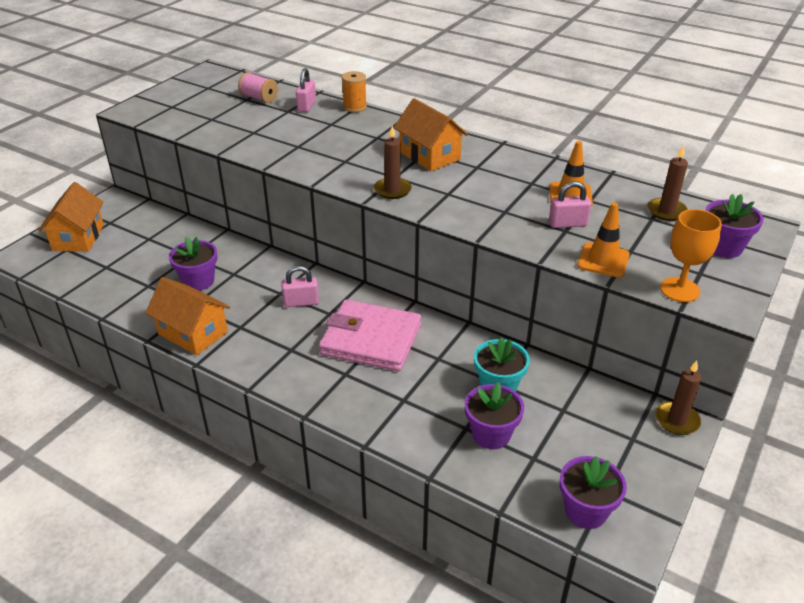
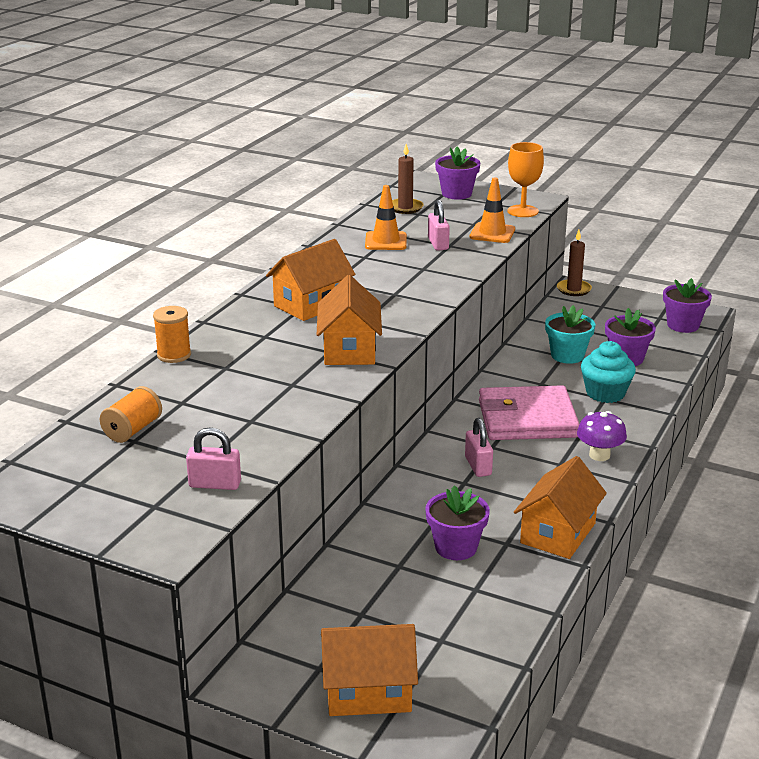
camera: 95 degrees left, 10 degrees down
pink spool [238,72,278,103] -> orange spool [100,386,162,443]
pink padlock [296,68,316,112] -> pink padlock moved to [186,427,241,490]
pink wallet [319,300,421,371] -> pink wallet turned 75 degrees clockwise [479,385,579,440]
brown candle [374,125,412,199] -> none
none -> orange house [317,275,382,365]
none -> purple mushroom [577,411,627,461]
none -> turquoise cupcake [581,341,636,403]

